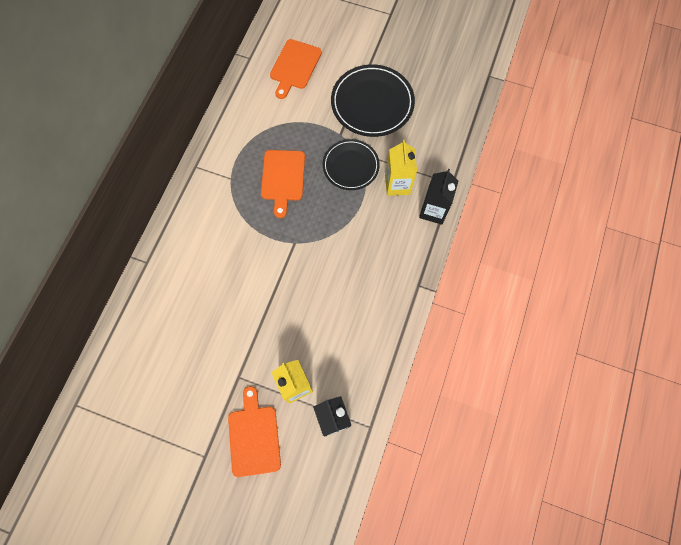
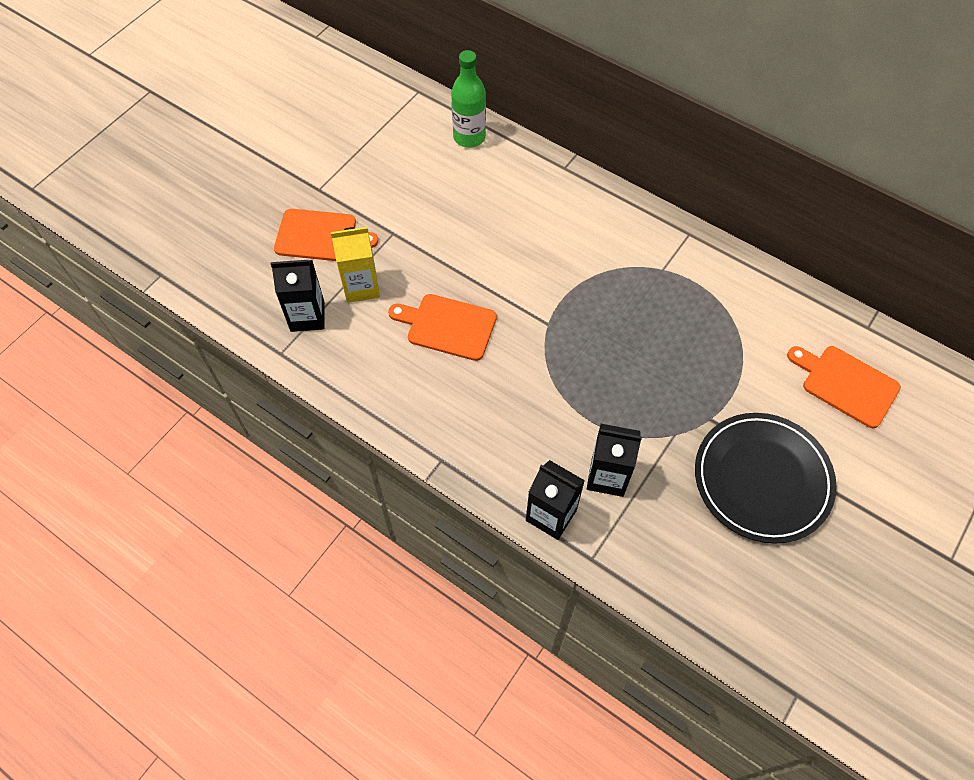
camera: 105 degrees right, 10 degrees down
orange cutting board [261,150,305,218] -> orange cutting board moved to [388,294,497,361]
black plate [323,139,380,190] -> none
yellow carton [385,140,417,196] -> black carton [587,424,642,497]
none -> green bottle [451,50,486,148]

